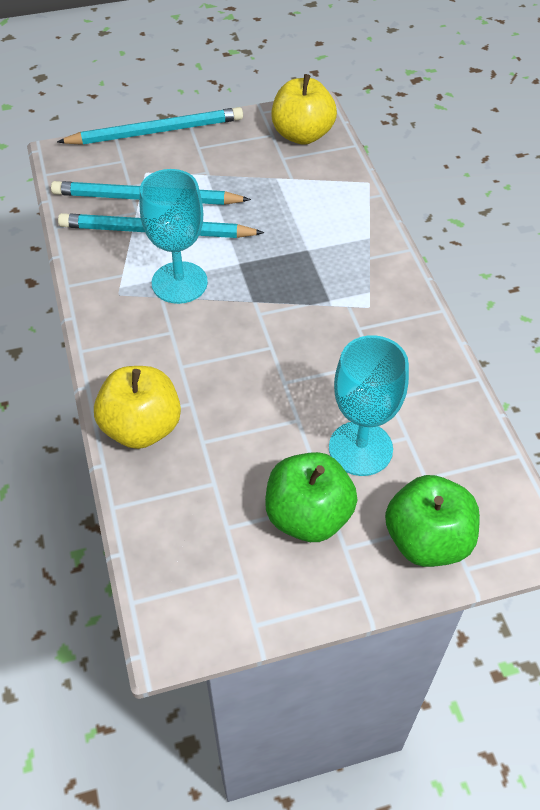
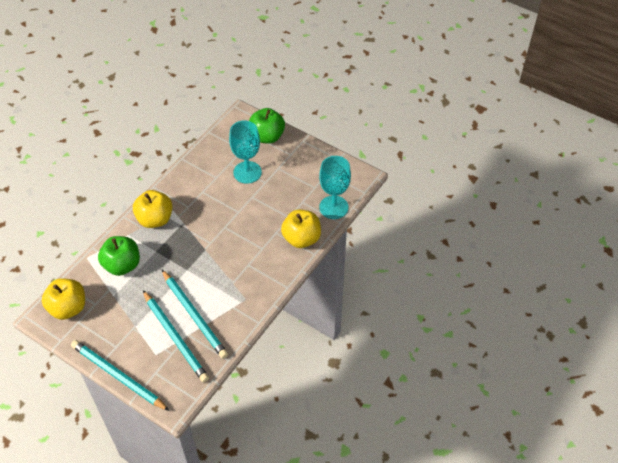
camera: 130 degrees left, 0 degrees up
turquoise goblet [140,169,208,304] -> turquoise goblet moved to [319,156,351,219]
green apple [265,452,358,542] -> green apple moved to [98,236,140,276]
none -> yellow apple [133,190,172,228]

